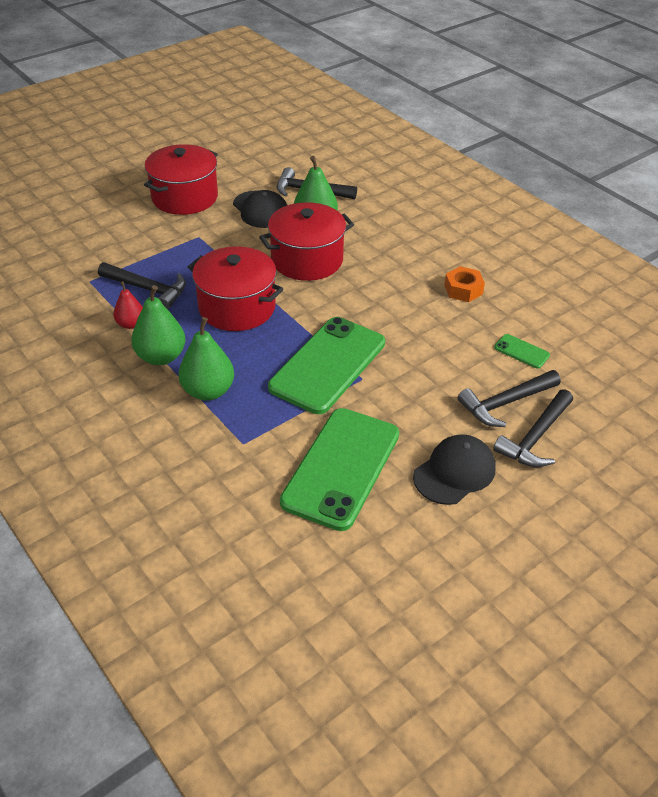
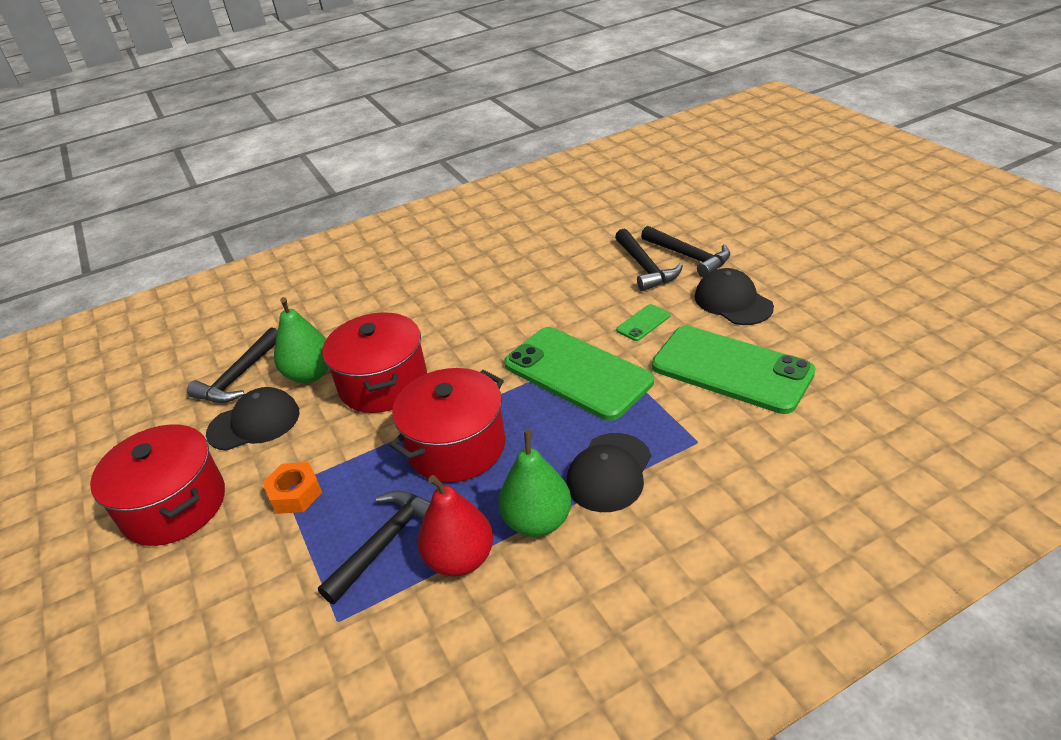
camera: 75 degrees left, 5 degrees down
red pear [113,281,143,329] -> red pear [418,475,493,577], size x1.65
green pear [179,317,234,401] -> black cap [567,433,651,512]
orange nut [444,266,485,302] -> orange nut moved to [262,462,322,514]
green phone [494,334,550,369] -> green phone moved to [616,304,670,341]

